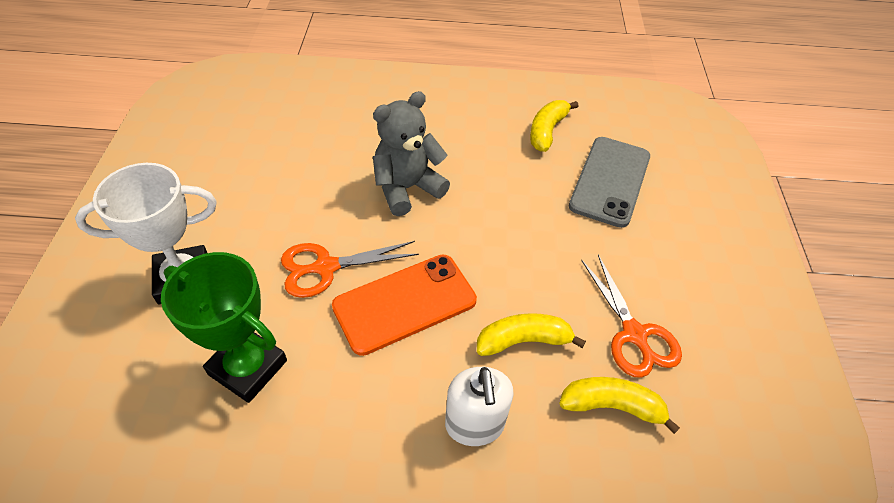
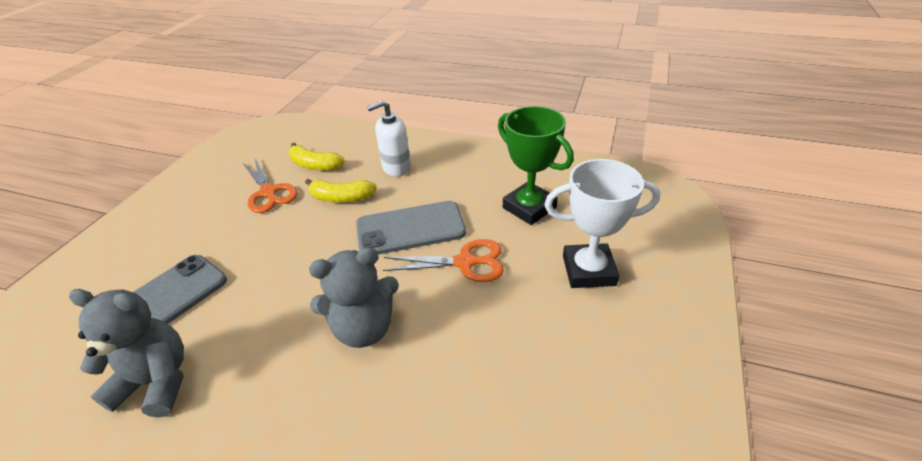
camera: 160 degrees left, 10 degrees down
orange phone [332,254,477,356] -> grey phone [356,201,466,255]
white soap dispenser [445,367,514,446] -> white soap dispenser turned 120 degrees counterclockwise [367,100,411,177]
yellow banana [530,100,579,152] -> grey teddy bear [69,289,184,418]
orange scissors [581,255,682,378] -> orange scissors turned 150 degrees clockwise [243,159,297,213]

